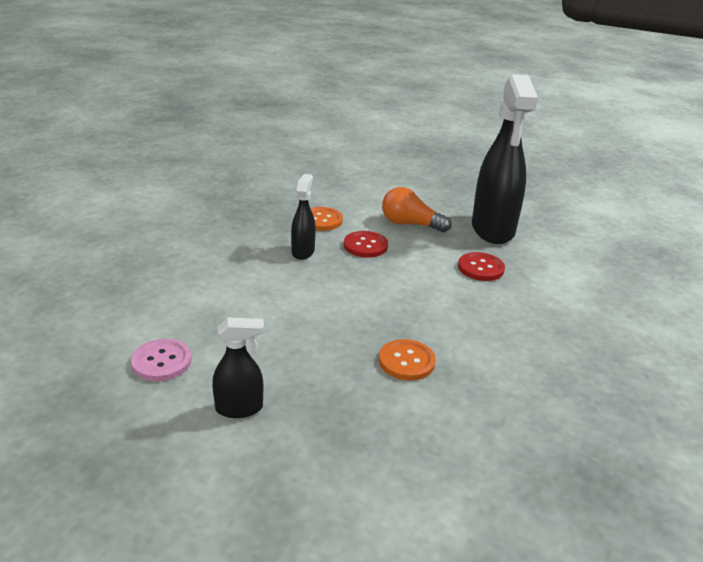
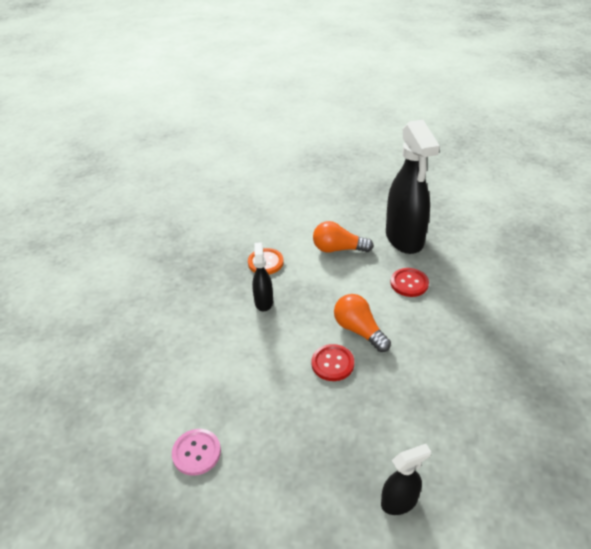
camera: 10 degrees left, 10 degrees up
black spray bottle [212,318,264,418] -> black spray bottle moved to [381,444,431,515]
red button [344,231,388,258] -> red button moved to [311,344,354,381]
orange button [379,339,436,380] -> none
none -> orange light bulb [334,294,391,352]

